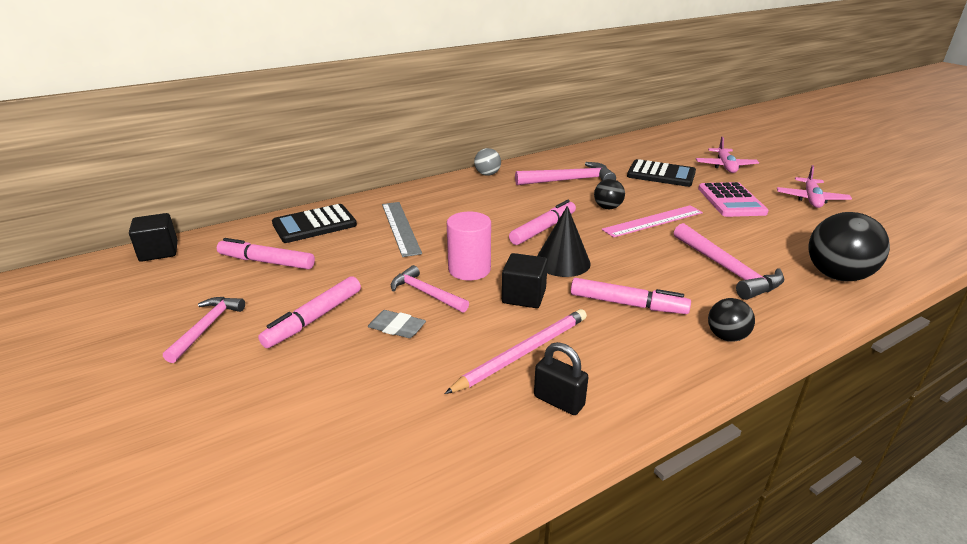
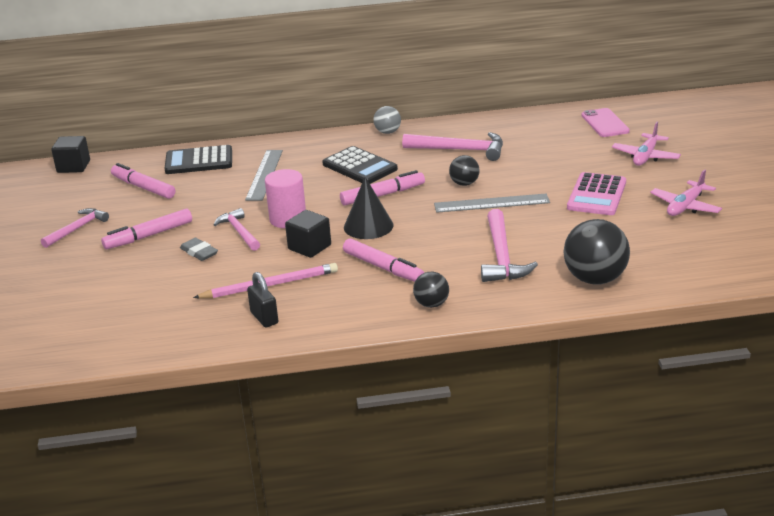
camera: 25 degrees right, 0 degrees up
pink ruler [602,205,703,238] -> grey ruler [434,194,550,213]
black calculator [627,159,696,187] -> black calculator moved to [322,146,398,184]
none -> pink phone [581,108,630,137]

